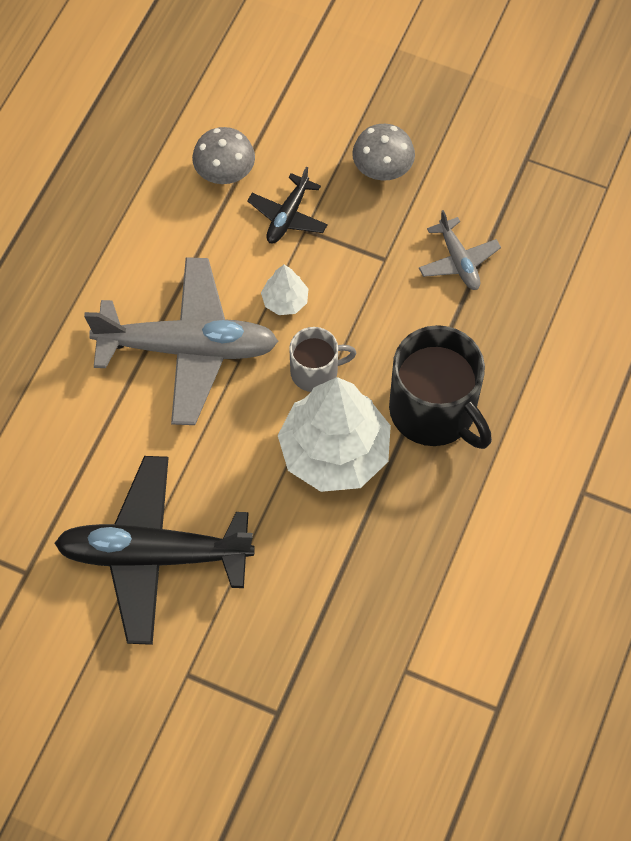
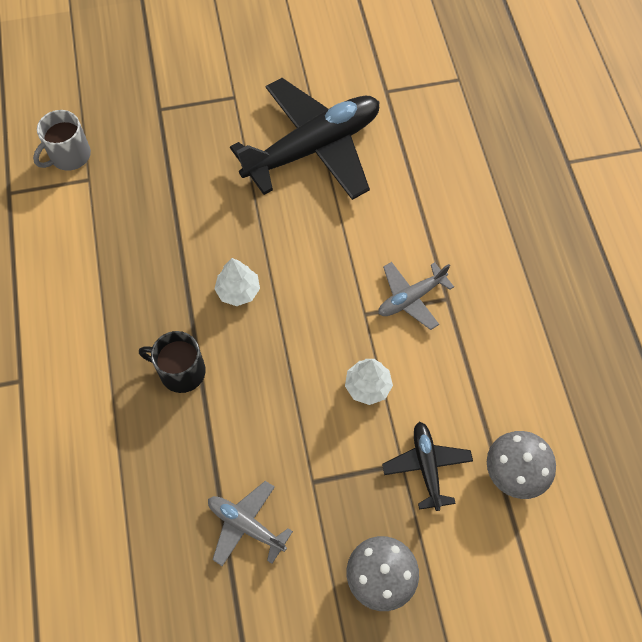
camera: 145 degrees right, 0 degrees up
grey plane [84,257,278,425] -> grey plane [378,262,454,330], size x0.47
white tree [278,377,391,492] -> white tree [215,258,260,306], size x0.44
grey mug [289,327,356,392] -> grey mug moved to [33,110,91,171]
black mug [389,325,492,449] -> black mug [139,331,206,393], size x0.55

